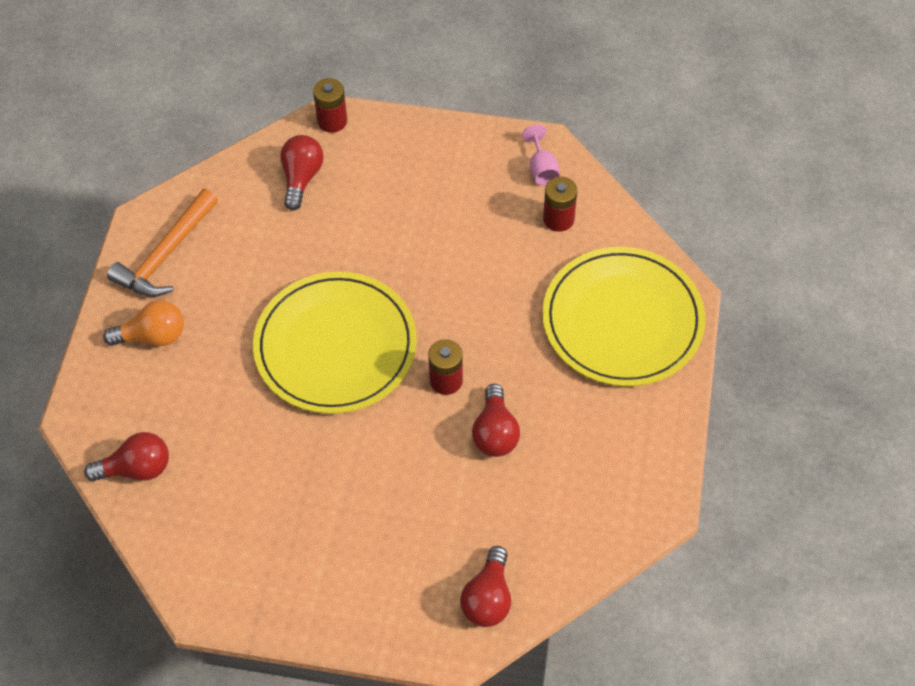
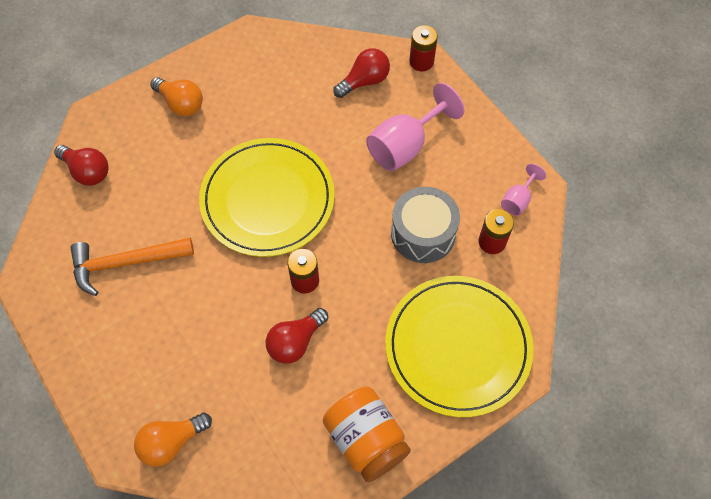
camera: 45 degrees right, 5 degrees up
orange hammer [107,189,218,297] -> orange hammer moved to [70,238,194,296]
red light bulb [460,546,511,627] -> orange light bulb [134,413,212,467]
none -> orange jar [323,387,411,482]
none -> pink goblet [366,83,464,171]
none -> grey drum [391,187,460,263]

